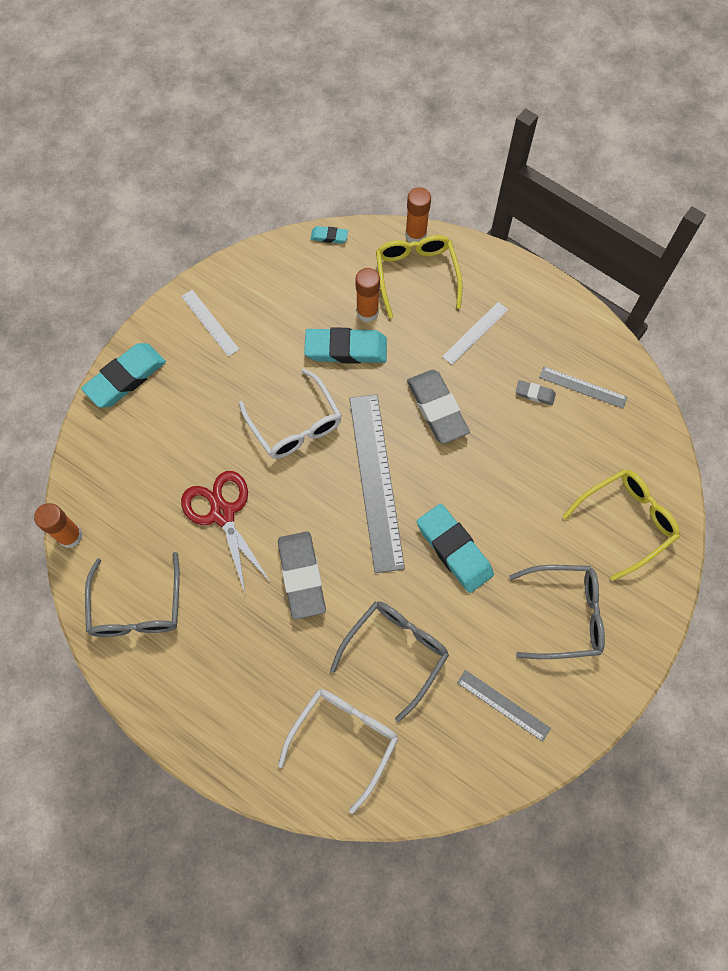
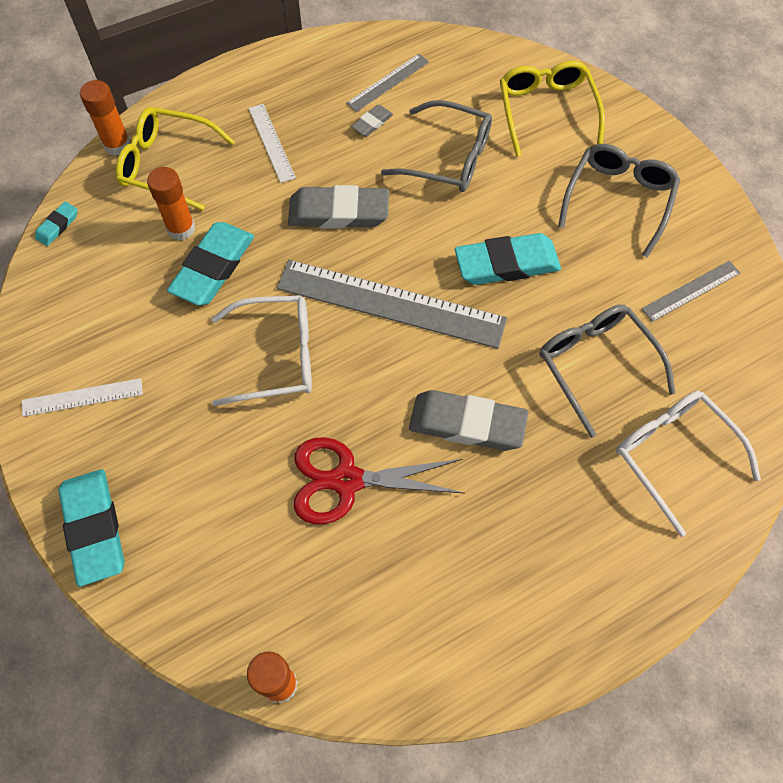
camera: 65 degrees left, 5 degrees down
grey glasses [85,552,180,637] -> grey glasses moved to [381,100,492,192]

